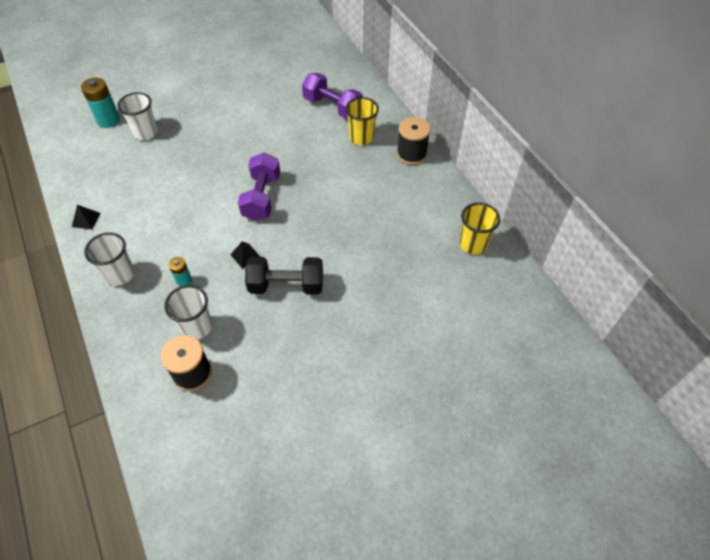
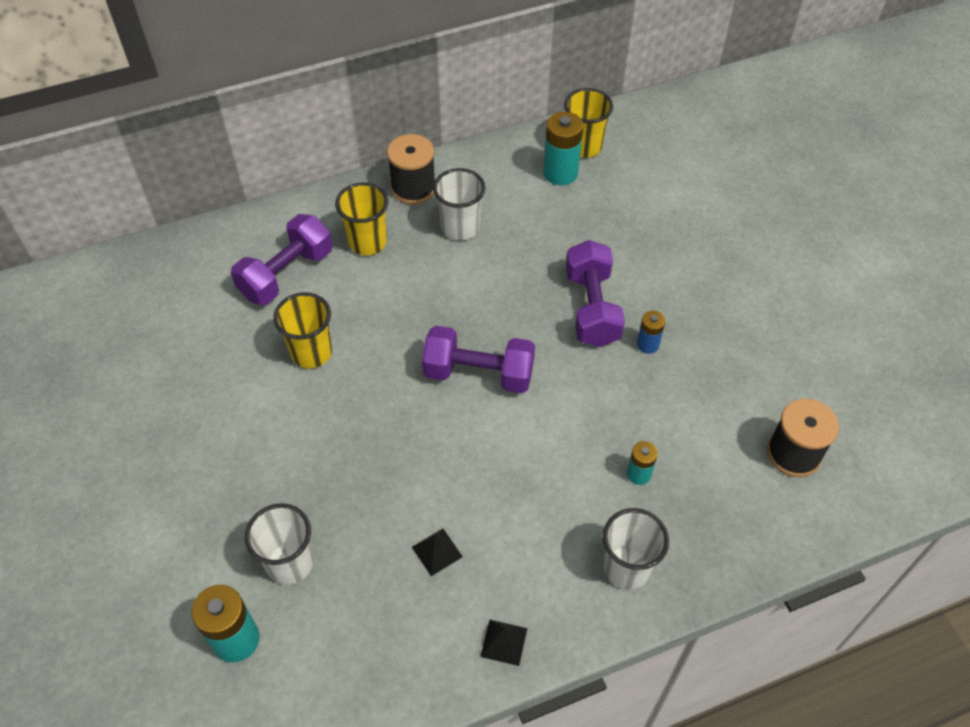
camera: 85 degrees left, 0 degrees up
white cup [164,285,212,339] -> white cup moved to [433,168,486,241]
black pyramid [230,241,260,269] -> black pyramid moved to [412,529,463,576]
black dumbbell [245,257,323,295] -> blue battery [637,311,665,354]
none -> yellow cup [273,292,332,369]
none -> turquoise battery [543,111,583,185]
none -> purple dumbbell [566,240,625,347]

